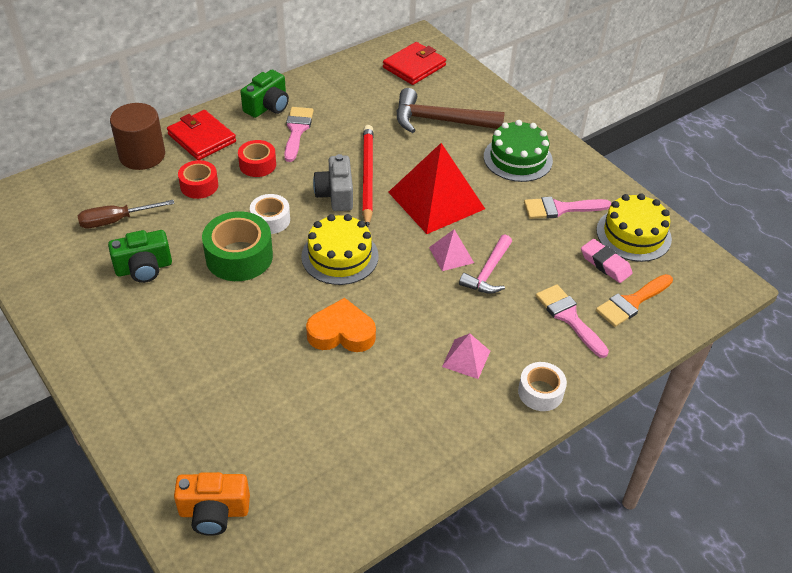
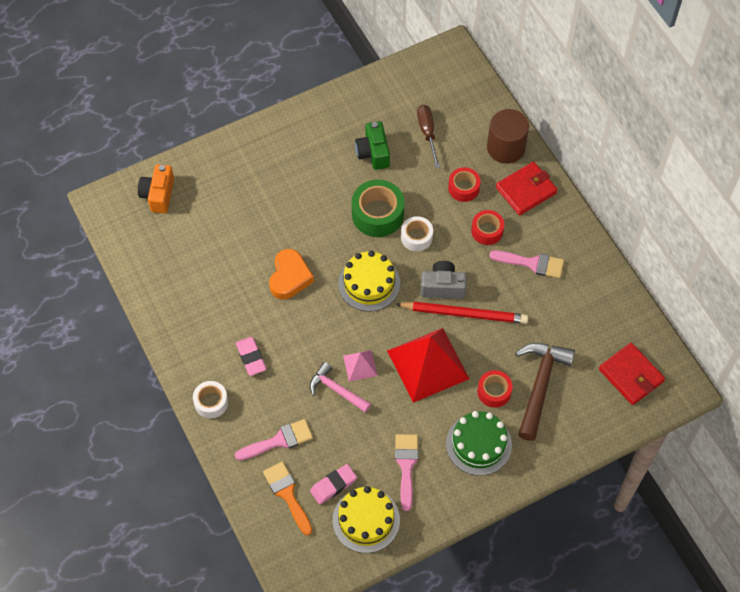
camera: 100 degrees right, 15 degrees up
green camera [241,70,289,118] -> none
pink pyramid [442,333,490,379] -> pink eraser [236,337,266,376]
none -> red tape [477,370,512,408]

